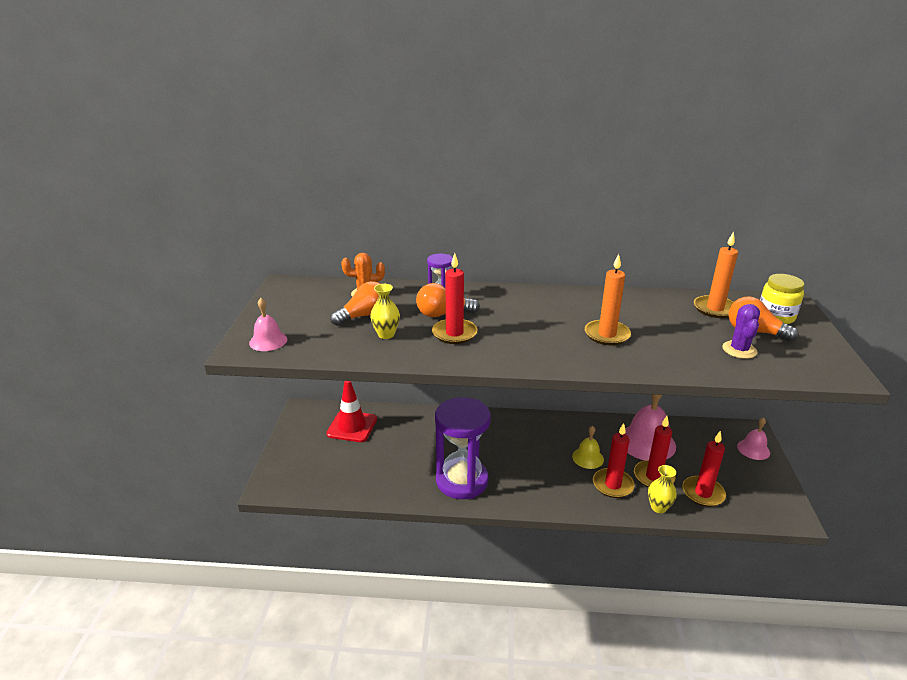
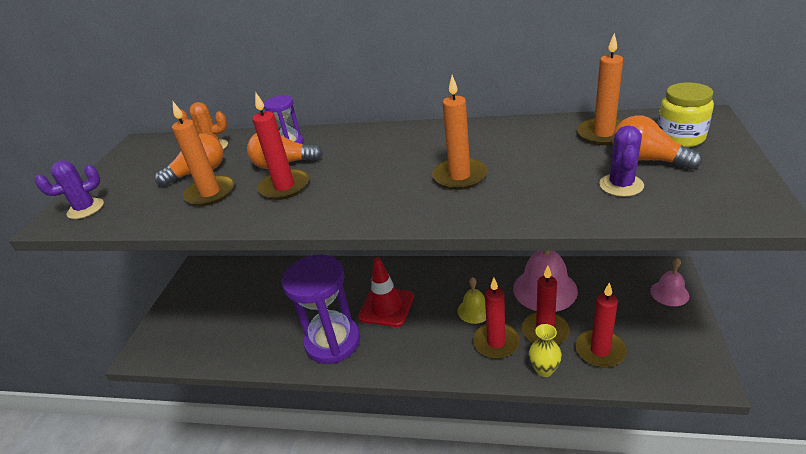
camera: 10 degrees right, 5 degrees up
pink bell [249,298,287,351] -> purple cactus [35,160,104,219]
red traffic cone [326,381,377,442] -> red traffic cone moved to [358,257,414,327]
yellow vase [370,284,400,339] -> orange candle [172,102,235,206]

